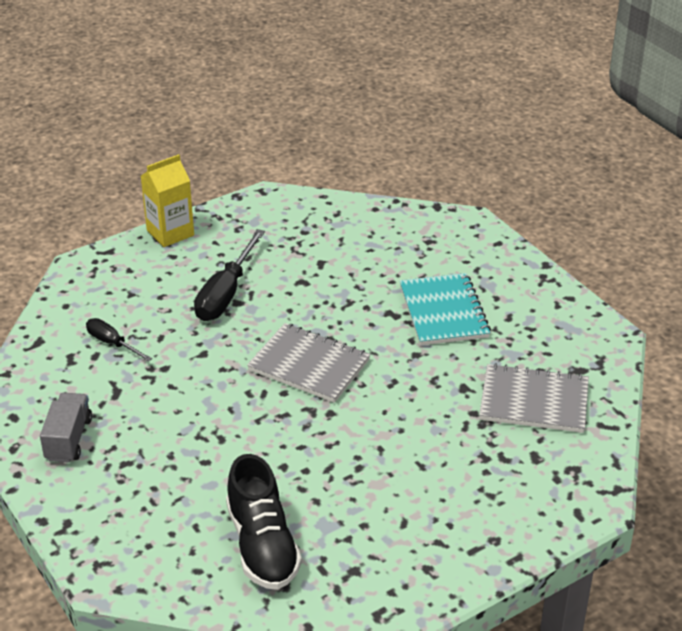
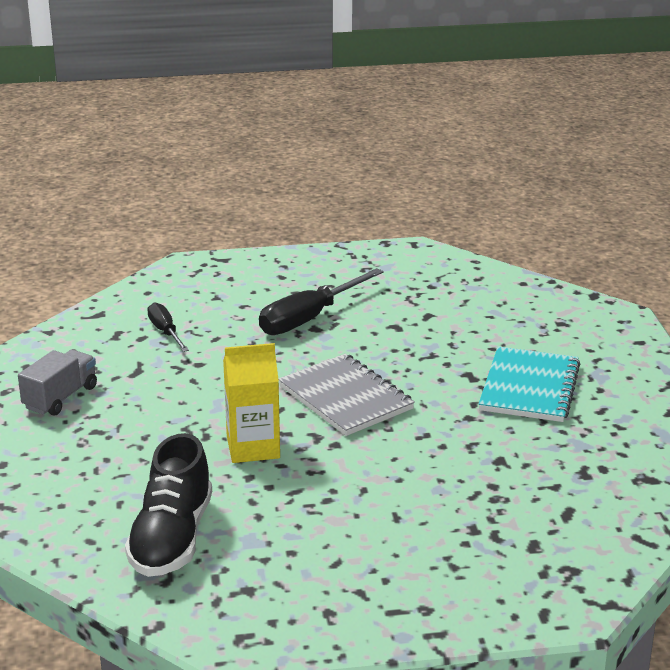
camera: 25 degrees right, 10 degrees down
yellow carton [141,154,194,247] -> yellow carton moved to [223,343,280,463]
grey notebook [479,363,589,433] -> none

